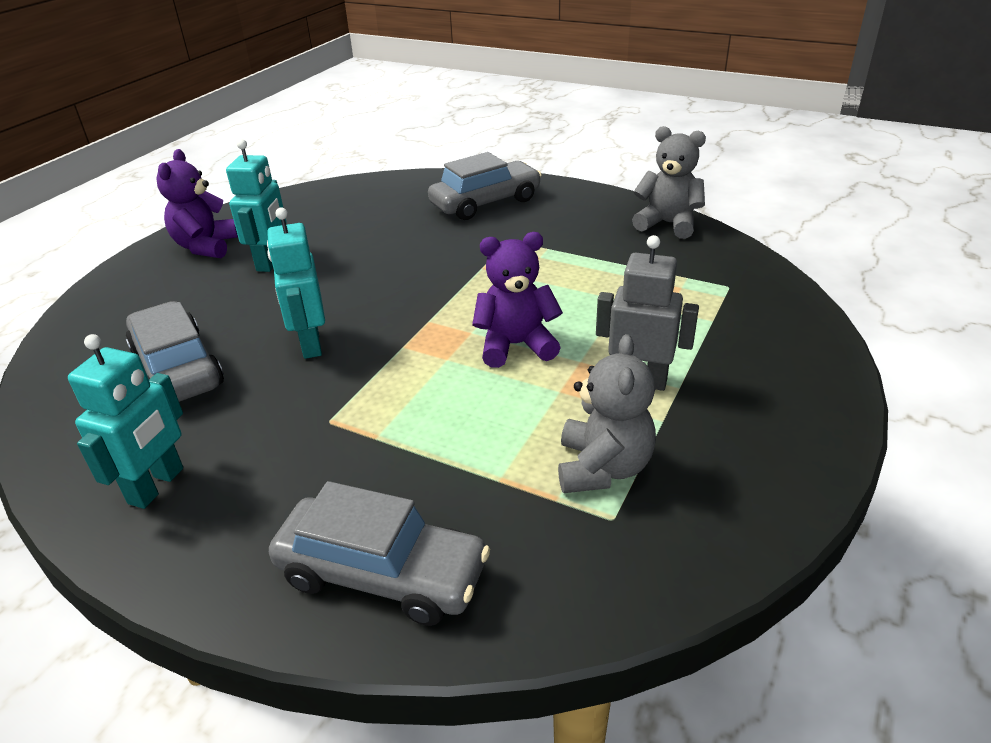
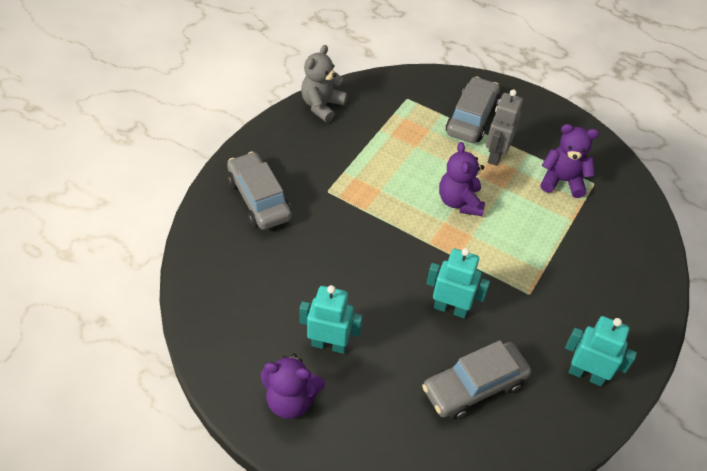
camera: 90 degrees left, 15 degrees up
turquoise robot [267,208,325,359] -> turquoise robot turned 150 degrees counterclockwise [427,248,490,318]
grey car [269,481,490,626] -> grey car moved to [446,76,500,143]
grey teddy bear [558,334,656,493] -> purple teddy bear [540,124,599,198]

